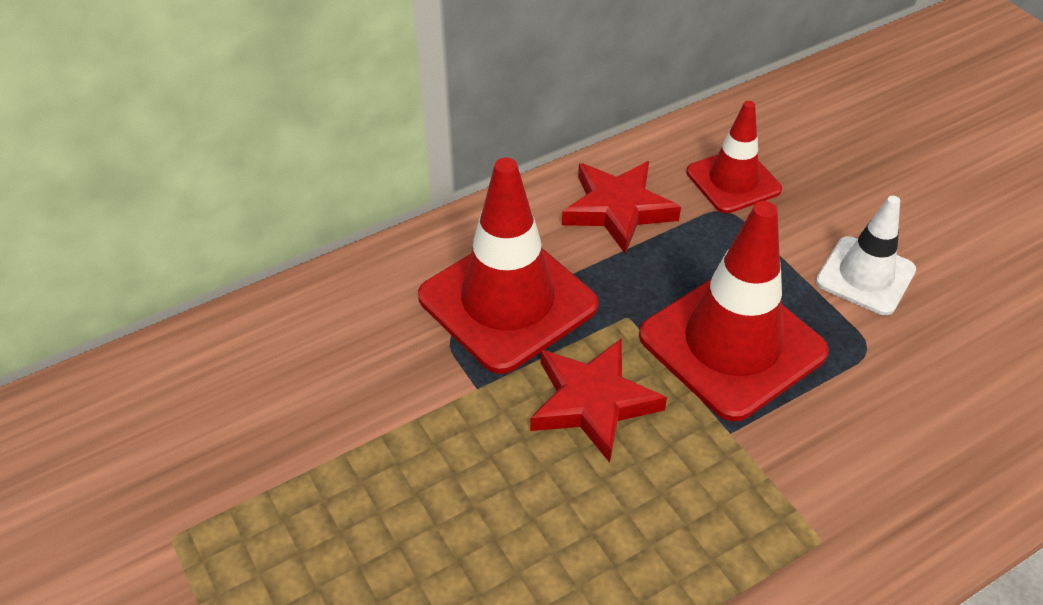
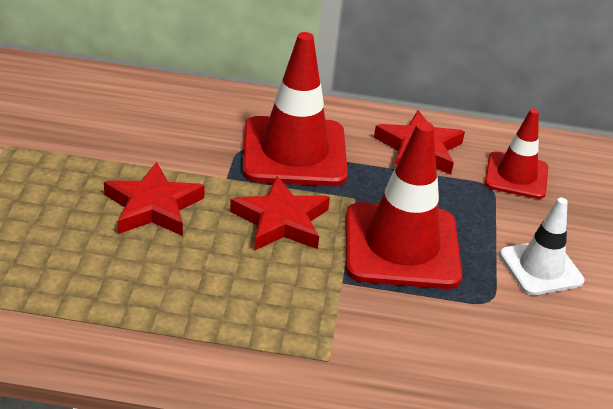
camera: 35 degrees right, 10 degrees down
none -> red star [104,162,205,236]

